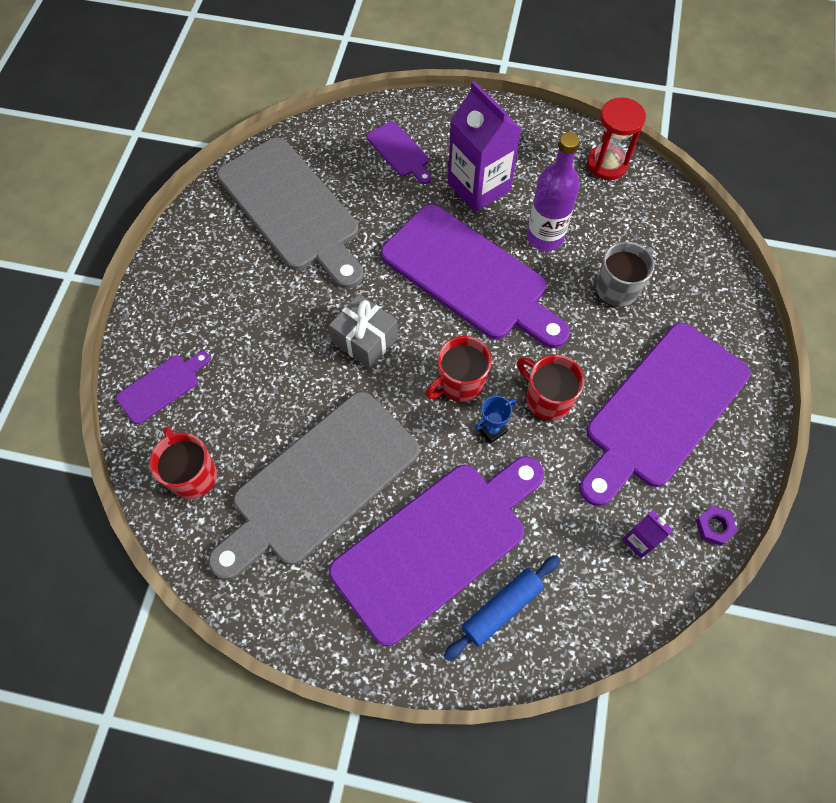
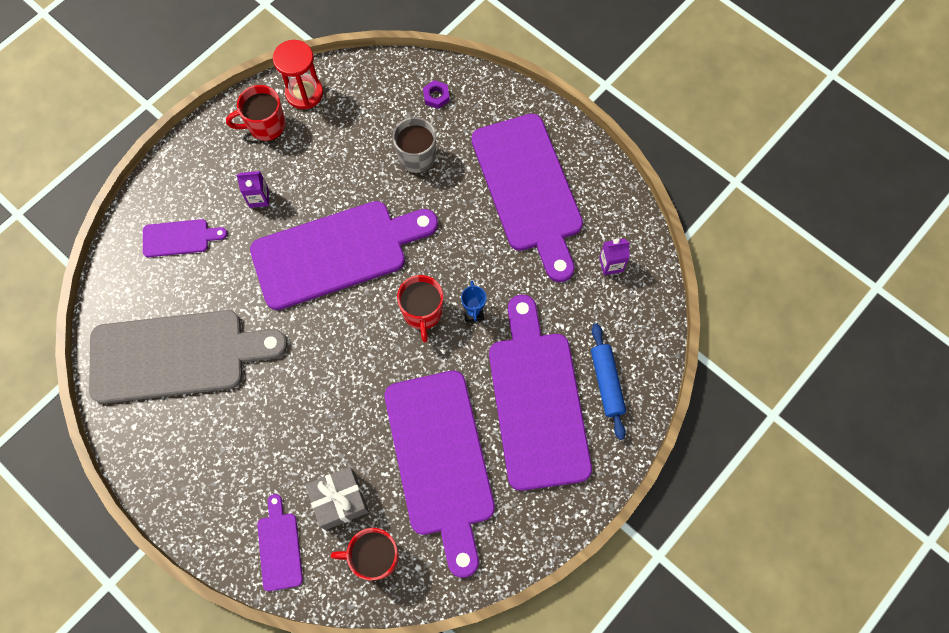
camera: 60 degrees left, 5 degrees up
grey cutting board [208,392,420,580] -> purple cutting board [385,371,495,578]
grey gift [329,294,398,369] -> grey gift moved to [305,467,369,530]
purple carton [448,81,521,212] -> purple carton [236,171,269,208], size x0.46
red mug [517,355,585,421] -> red mug moved to [226,85,286,141]
purple bottle [527,132,580,251] -> none
purple nut [696,506,738,546] -> purple nut moved to [423,80,450,109]

